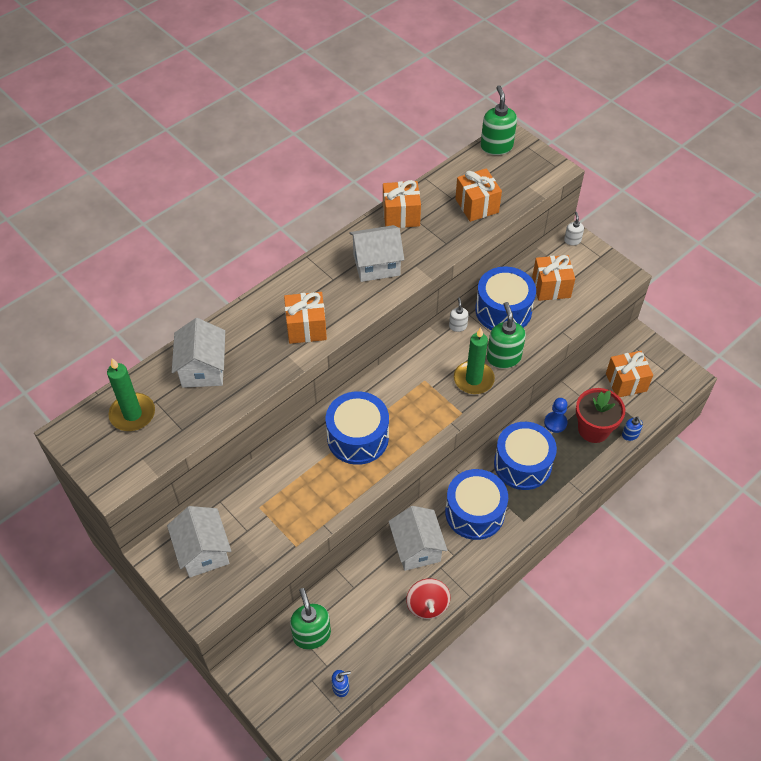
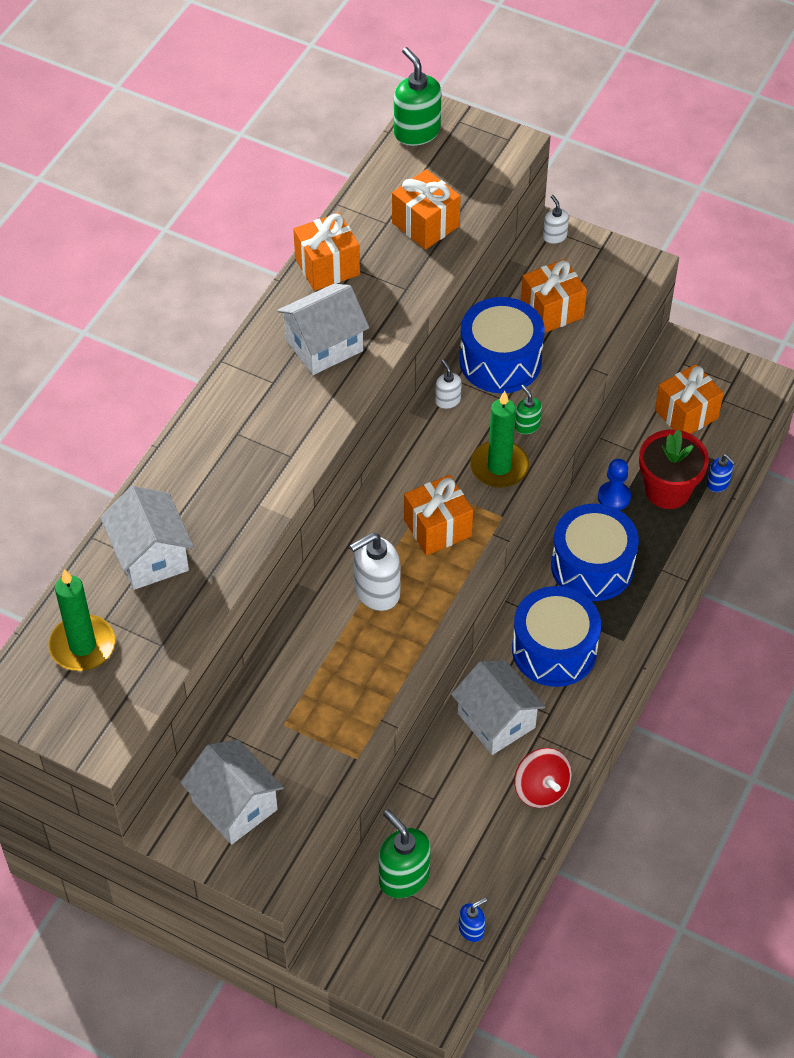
camera: 20 degrees left, 0 degrees up
orange gift [284,292,327,344] -> orange gift moved to [404,475,473,555]
blue drum [326,391,389,465] -> white soap dispenser [350,533,400,611]
green soap dispenser [487,302,526,369] -> green soap dispenser [515,385,542,434], size x0.53

